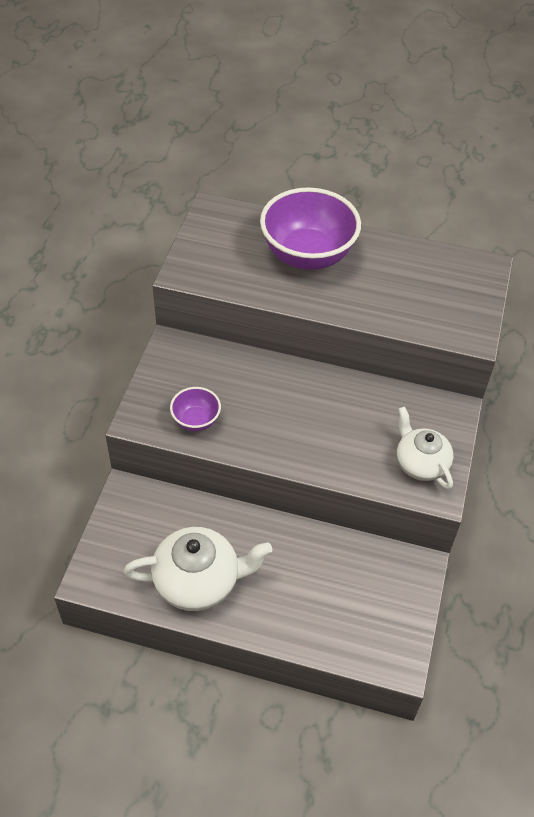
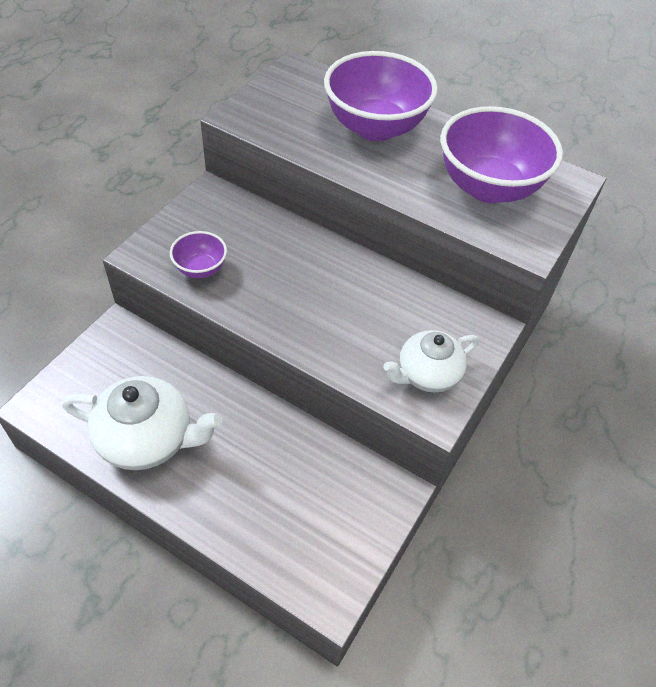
camera: 15 degrees right, 0 degrees up
white teapot [397,407,453,489] -> white teapot turned 105 degrees counterclockwise [383,330,479,392]
none -> purple bowl [440,106,563,203]

